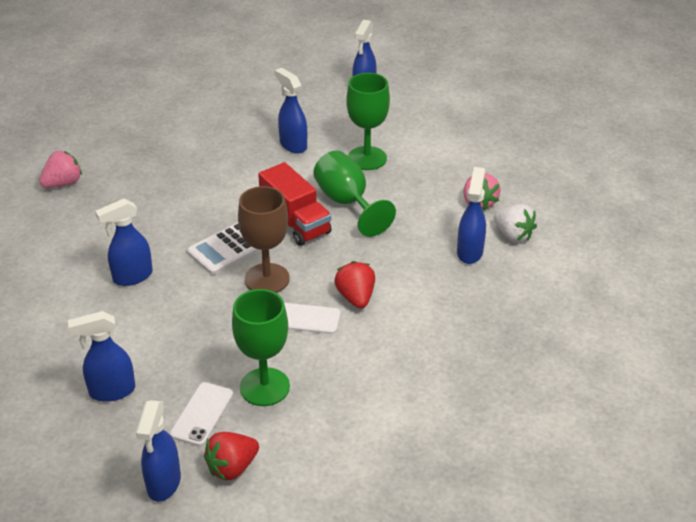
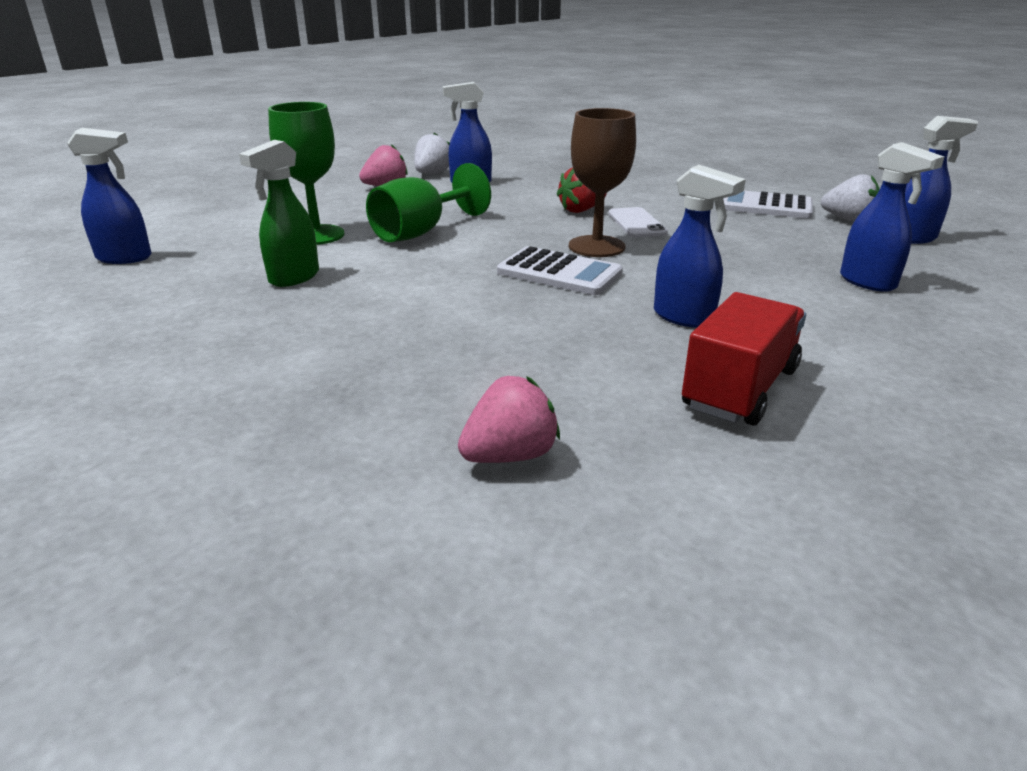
camera: 110 degrees left, 10 degrees down
pink strawberry [39,151,82,188] -> pink strawberry turned 120 degrees clockwise [458,376,560,463]
white phone [170,382,233,446] -> none
red strawberry [204,432,259,481] -> white strawberry [821,174,880,222]
green goblet [232,289,290,406] -> none
red truck [258,162,332,246] -> red truck moved to [682,292,806,426]
blue spray bottle [275,68,307,154] -> green spray bottle [239,140,319,287]
none -> white calculator [723,191,813,219]

